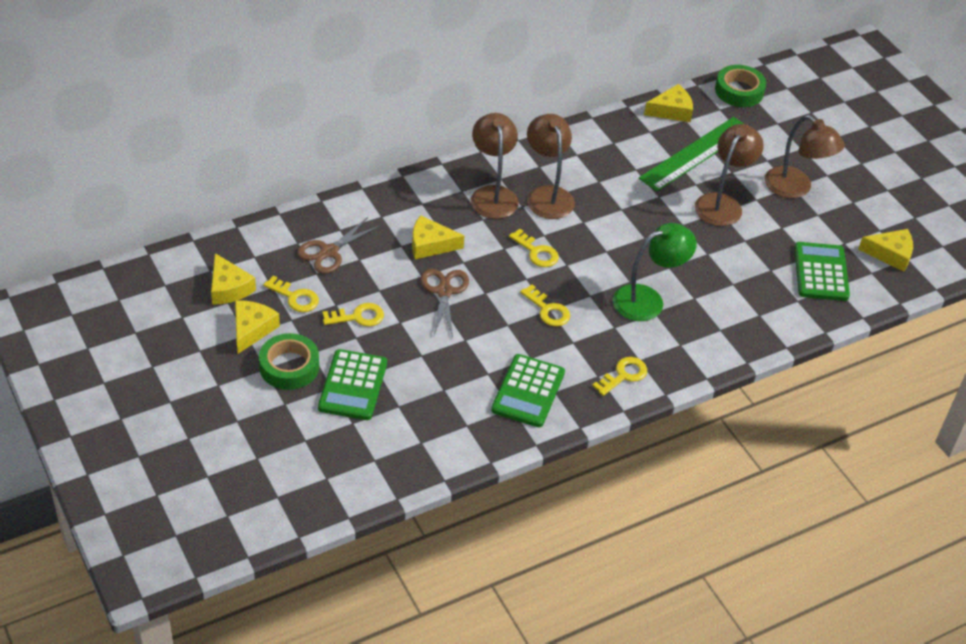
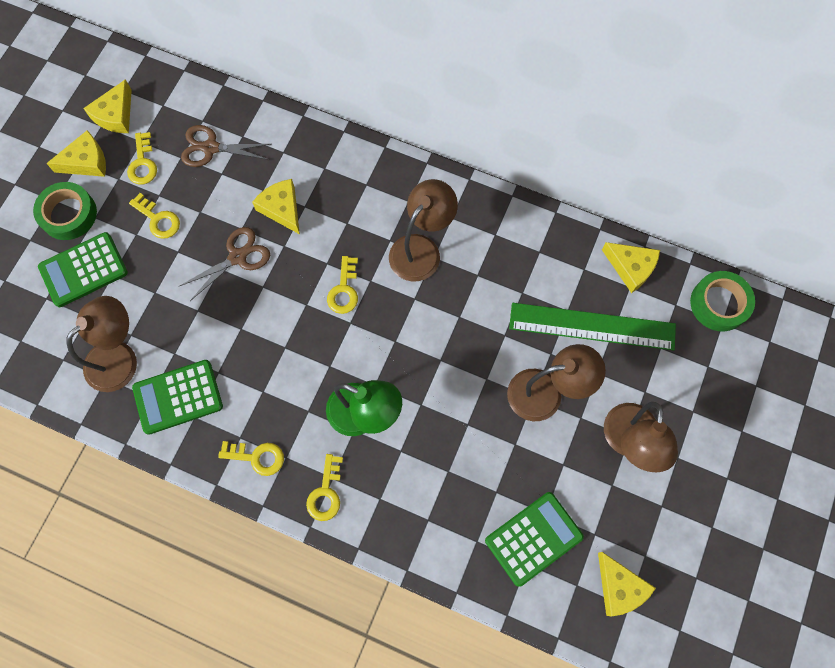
camera: 55 degrees right, 25 degrees up
brown lamp [471,113,519,219] -> brown lamp moved to [66,296,137,392]
yellow key [520,284,570,326] -> yellow key moved to [306,454,343,521]

